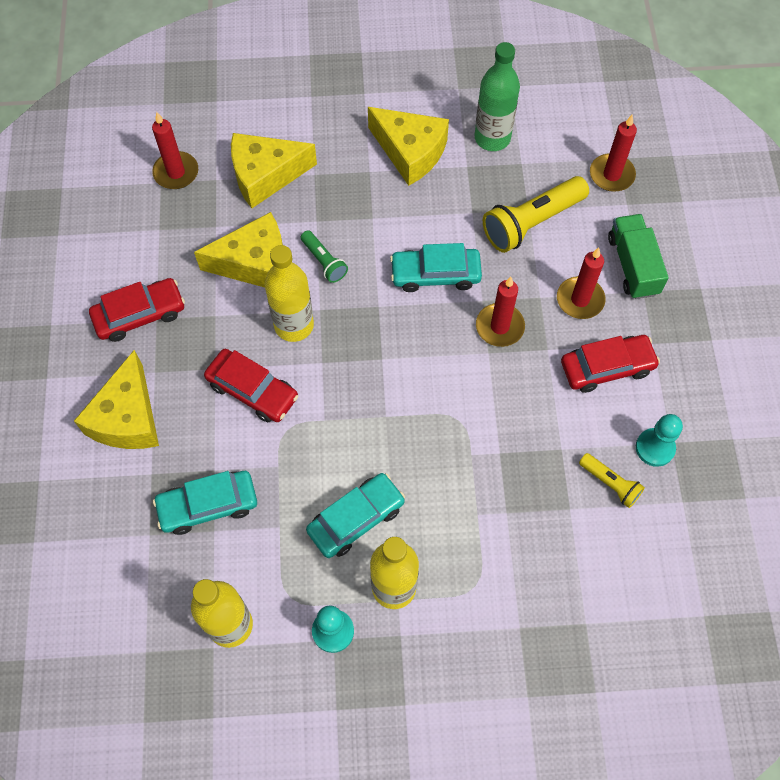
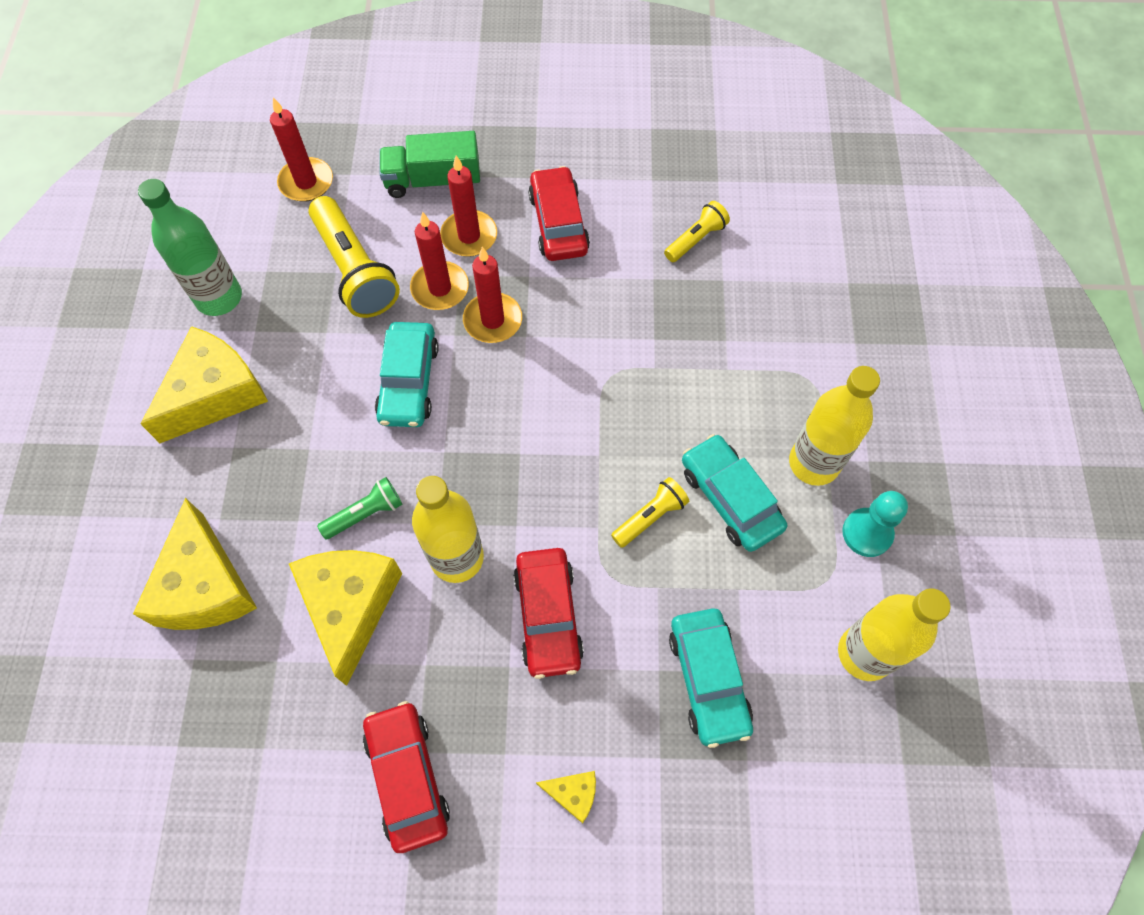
camera: 85 degrees left, 0 degrees up
yellow cheese [74,350,159,449] -> yellow cheese [536,771,596,824], size x0.45
red candle [152,112,198,189] -> red candle moved to [410,211,469,310]
red car [204,349,298,422] -> red car turned 135 degrees clockwise [513,548,584,679]
turquoise pawn [636,414,683,467] -> none
none -> yellow flashlight [611,477,689,548]

